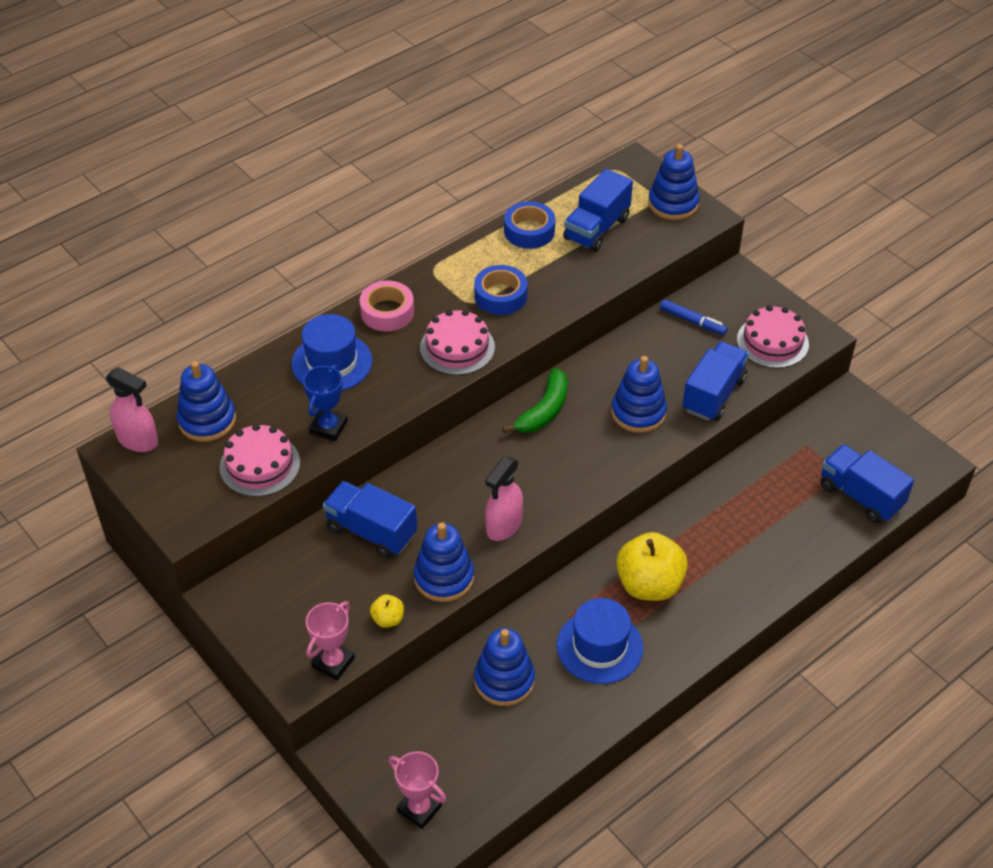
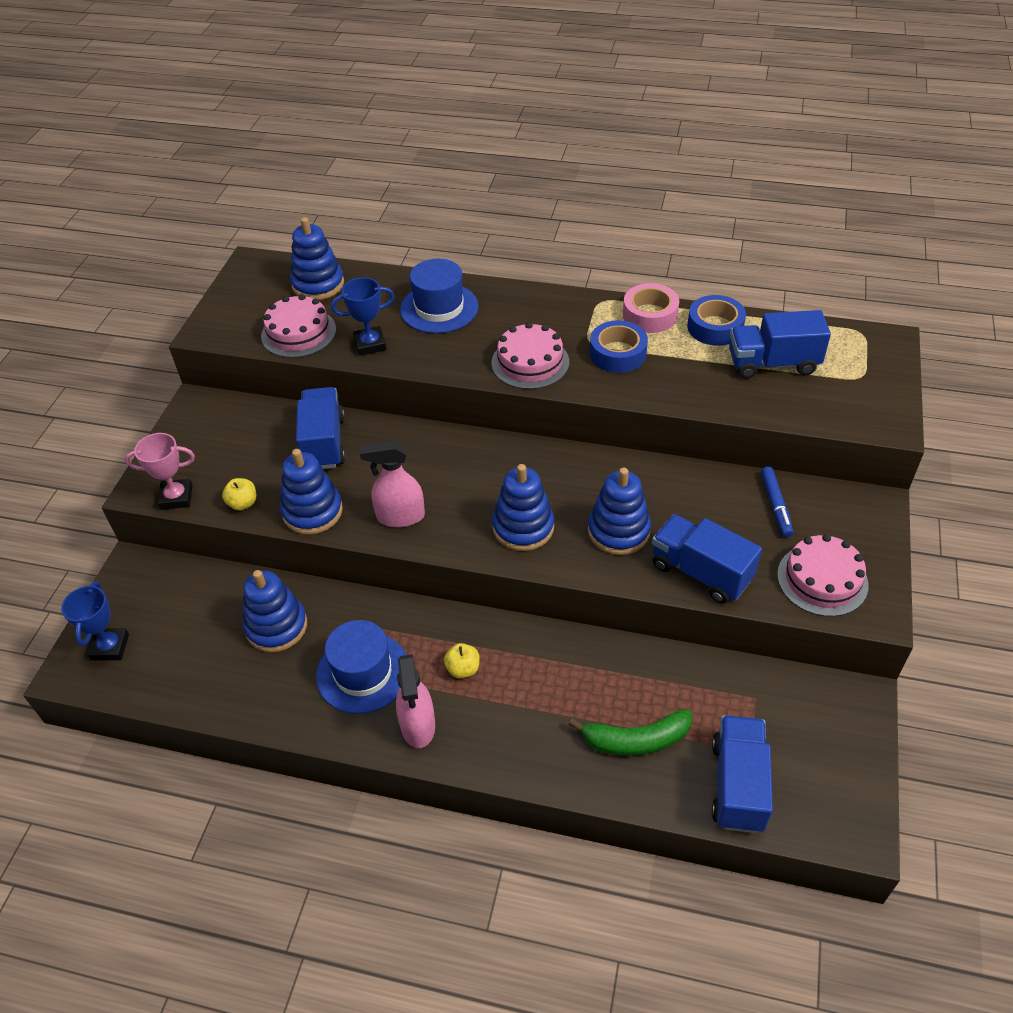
camera: 55 degrees right, 0 degrees up
pink spray bottle [106,367,158,452] -> pink spray bottle moved to [396,654,435,748]
pink tape [360,281,414,331] -> pink tape moved to [623,283,679,333]
pink trophy [389,751,447,829] -> blue trophy [61,582,129,661]
green banana [503,368,568,433] -> green banana moved to [569,709,692,756]
yellow apple [616,532,688,601] -> yellow apple [444,643,480,679], size x0.46
blue stacking toy [648,144,699,220] -> blue stacking toy moved to [492,464,554,551]
blue truck [683,341,749,421] -> blue truck turned 135 degrees counterclockwise [652,514,762,604]

